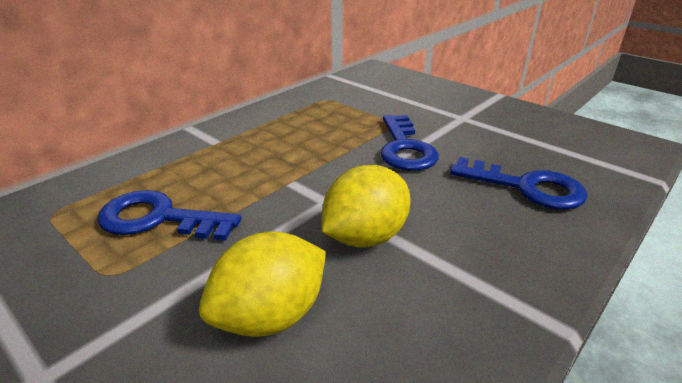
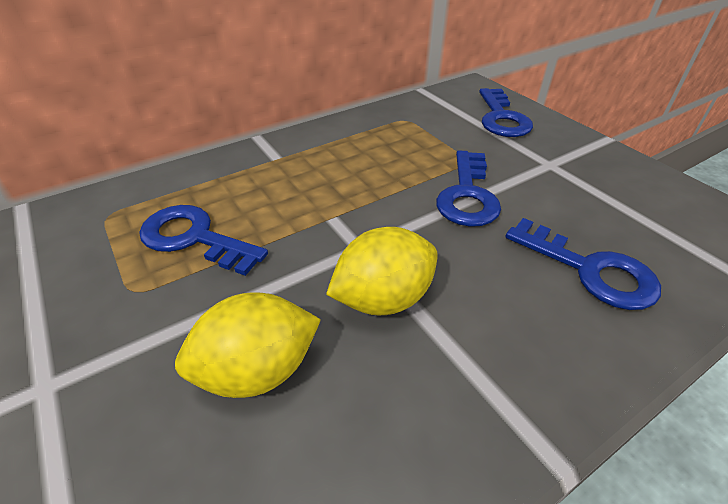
camera: 15 degrees right, 10 degrees up
none -> blue key [479,88,533,137]

